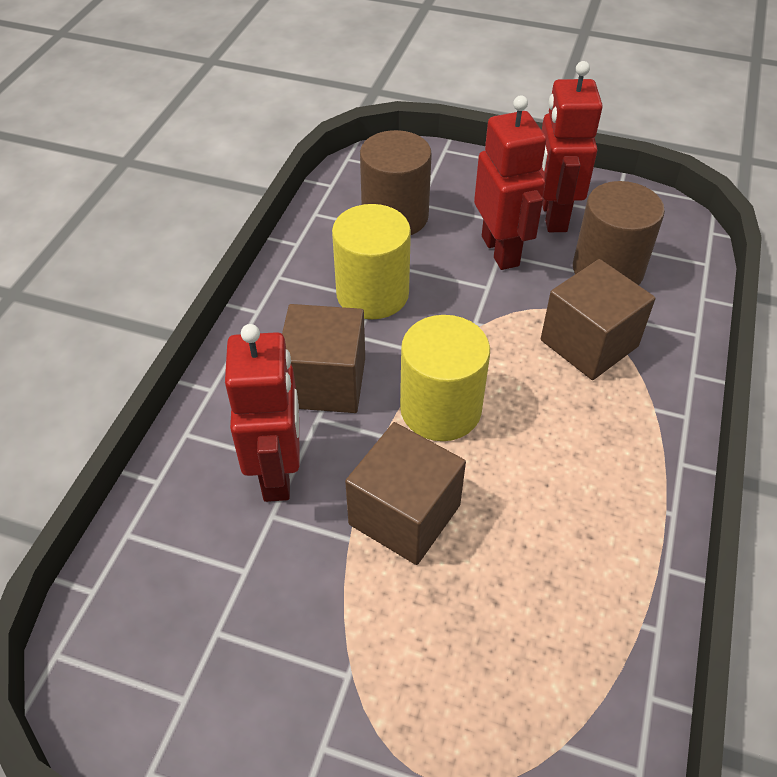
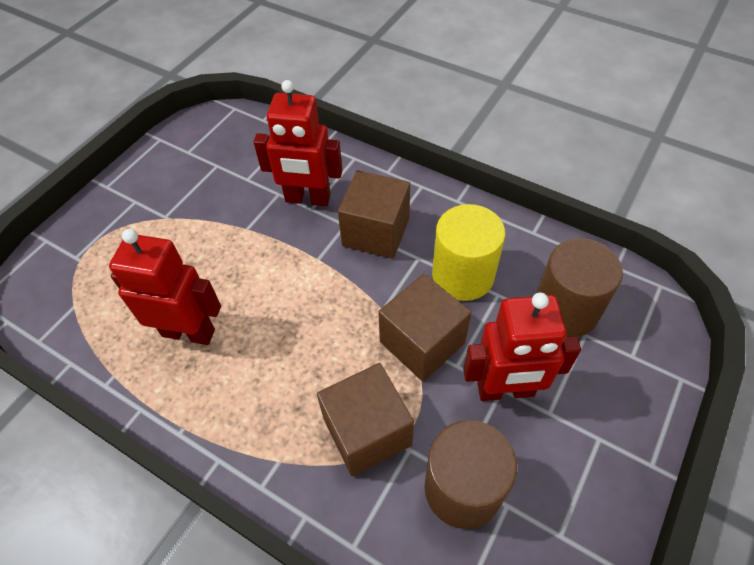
camera: 105 degrees right, 5 degrees up
brown cube [345,422,466,565] -> brown cube moved to [378,274,472,381]
yellow cylinder [400,315,490,441] -> none
red robot [539,61,603,232] -> red robot moved to [109,229,221,345]

